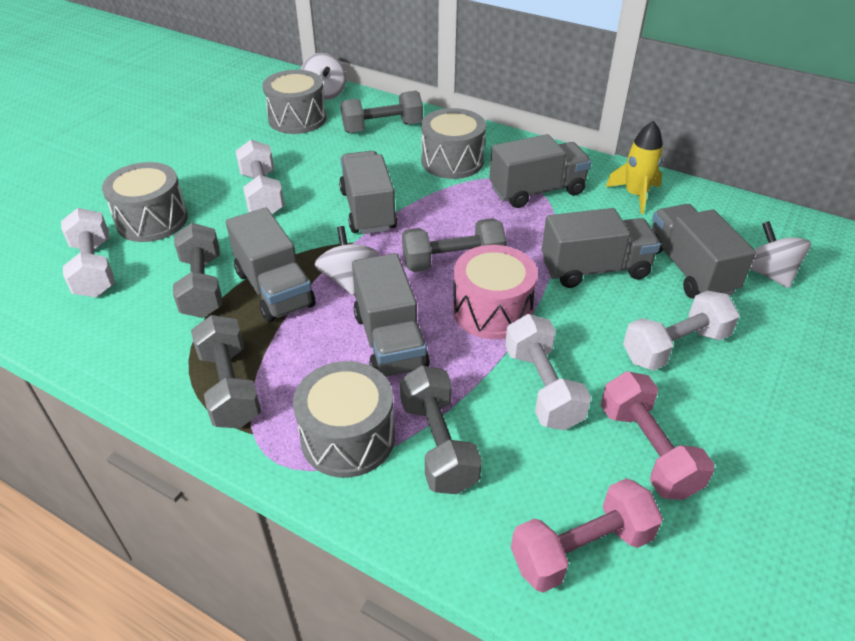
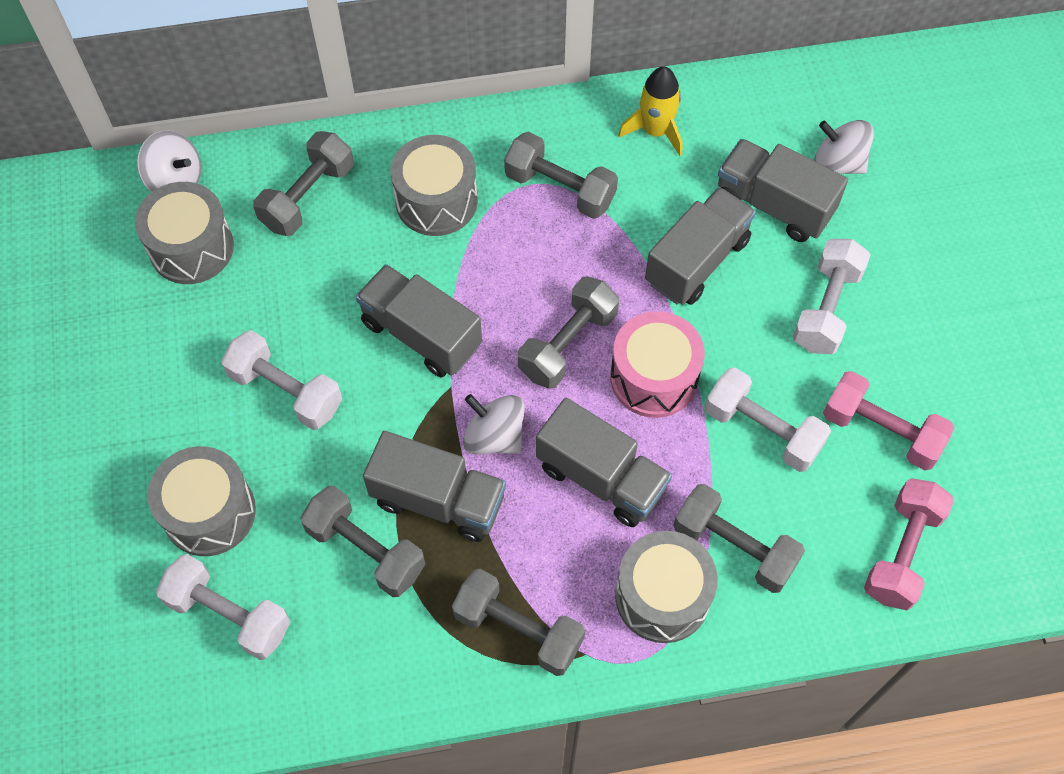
camera: 40 degrees left, 20 degrees up
grey truck [489,134,592,208] -> grey dumbbell [504,132,618,219]

